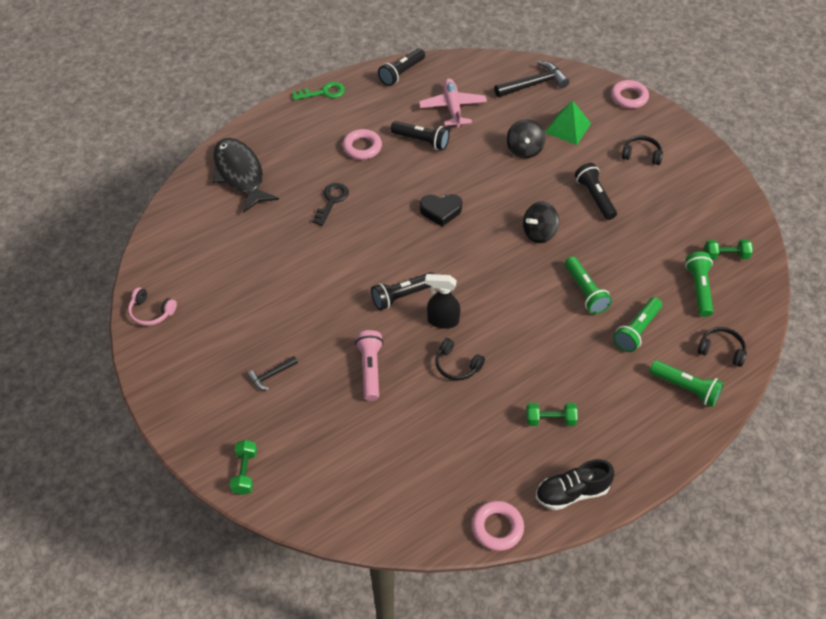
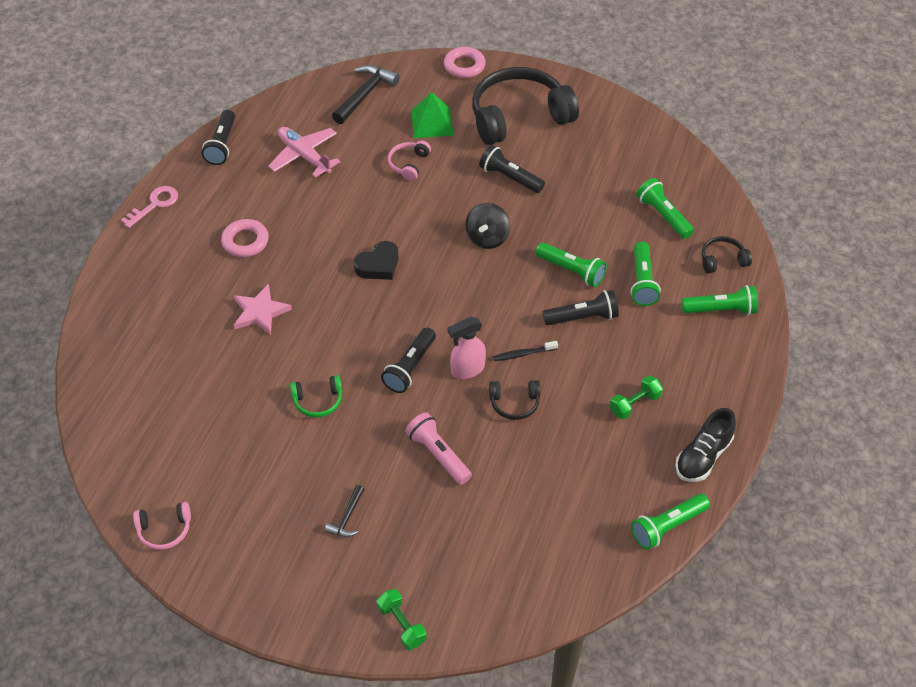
camera: 35 degrees left, 0 degrees up
black fish [213,138,279,213] -> none
green key [292,82,345,100] -> pink key [121,186,178,228]
black key [312,183,349,226] -> pink star [234,284,292,335]
black flashlight [390,121,450,150] -> black flashlight moved to [543,290,619,325]
black spray bottle [425,274,461,329] -> pink spray bottle [447,317,486,379]
pink ring [472,501,524,551] -> green flashlight [631,494,710,550]
black spinning top [506,119,546,158] -> pink headphones [388,141,431,181]
black headphones [622,135,663,165] -> black headphones [472,67,579,145], size x2.33
green dumbbell [704,239,753,260] -> none
none -> green headphones [290,375,342,417]
none -> black toothbrush [493,341,558,361]

